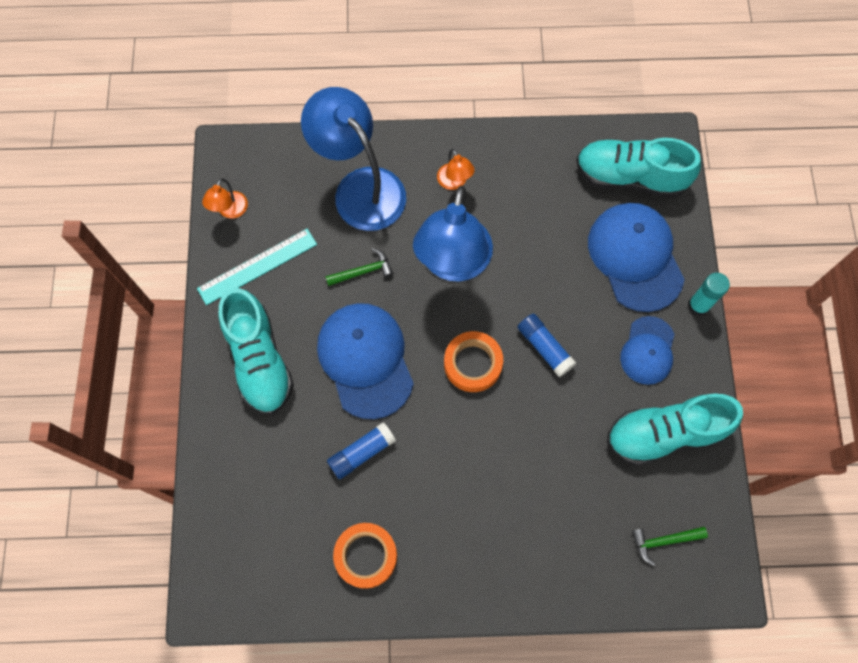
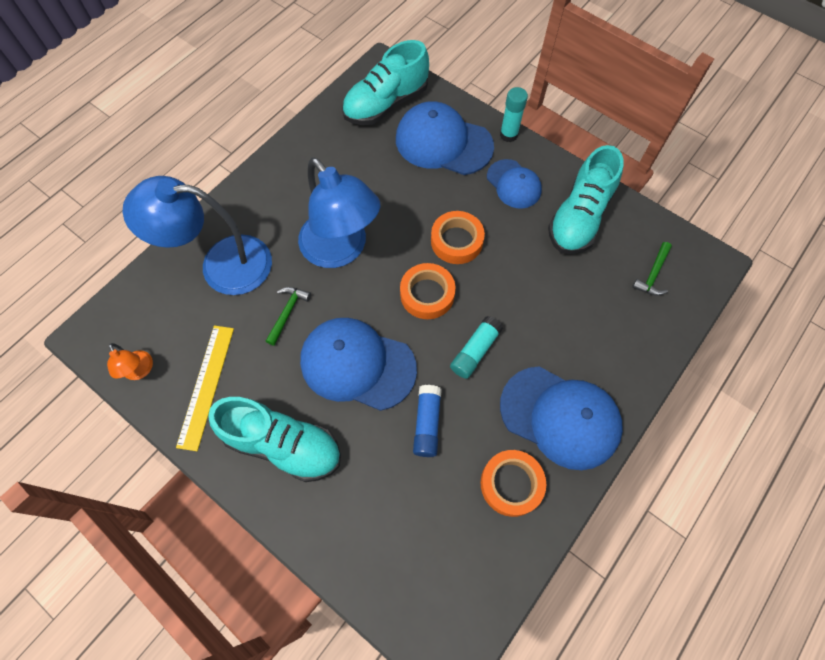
camera: 50 degrees left, 5 degrees down
turquoise ruler [197,229,317,305] -> yellow ruler [176,326,234,451]
orange lamp [437,149,475,190] -> none
blue glue stick [517,314,576,377] -> orange tape [431,211,485,264]
none -> turquoise glue stick [450,316,503,379]
none -> blue cap [500,366,623,470]

